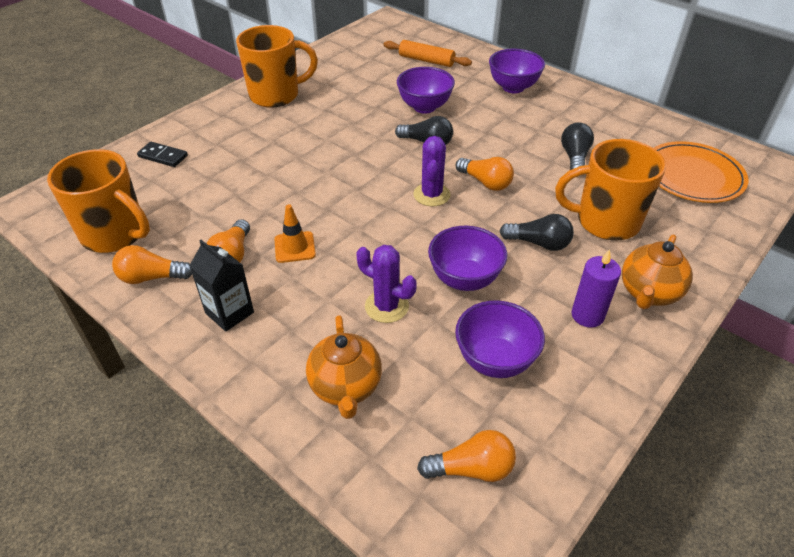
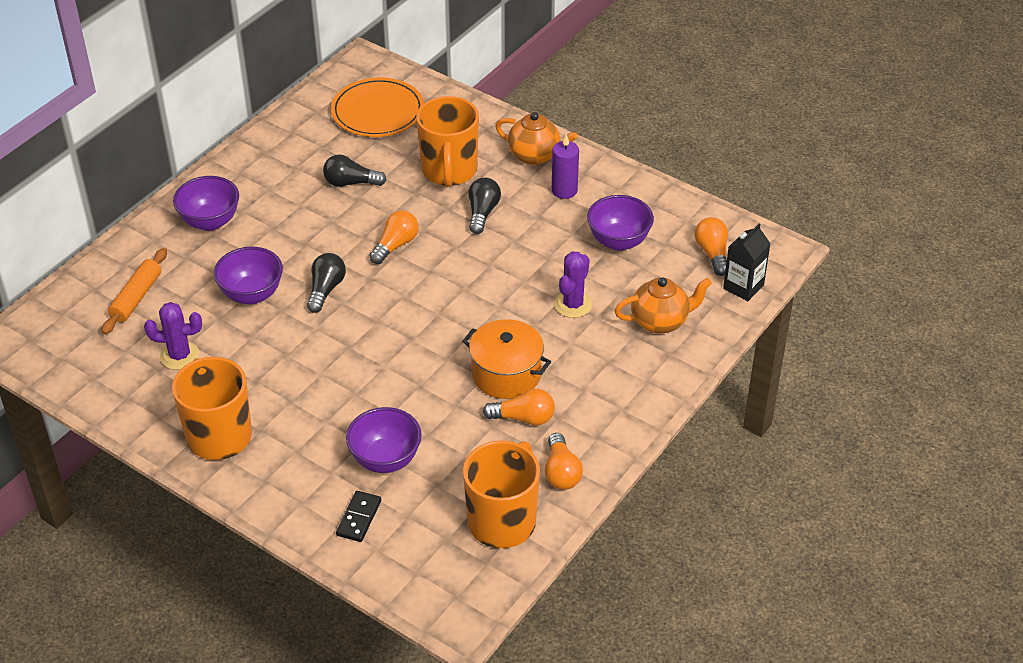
camera: 95 degrees left, 0 degrees up
black carton [189,240,254,332] -> black carton moved to [723,224,770,301]
orange traffic cone [274,204,316,263] -> orange pot [462,319,551,399]
purple cactus [413,136,451,206] -> purple cactus moved to [144,302,202,370]
purple bowl [428,226,507,291] -> purple bowl moved to [346,407,422,473]

